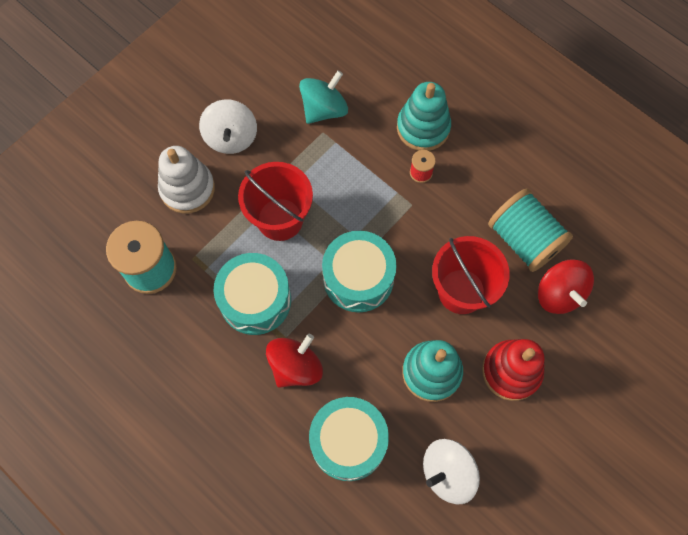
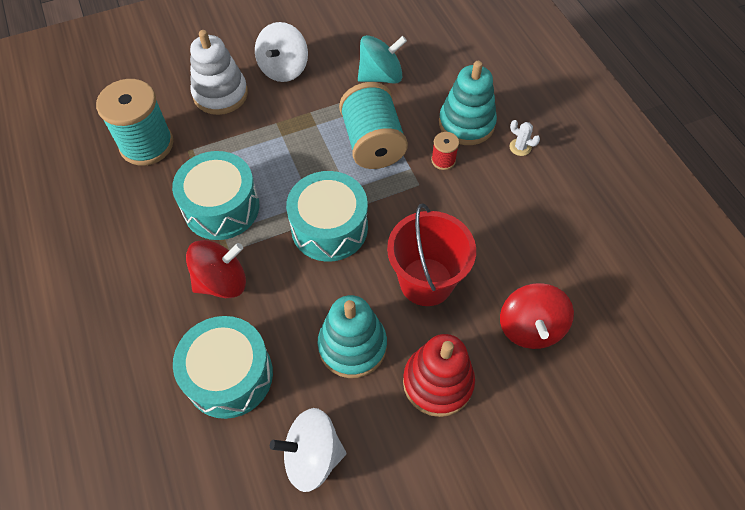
camera: 25 degrees right, 10 degrees down
red bucket [238,162,313,241] -> none
turquoise spool [488,188,573,272] -> turquoise spool moved to [339,82,408,169]
none -> white cactus [510,120,540,156]

